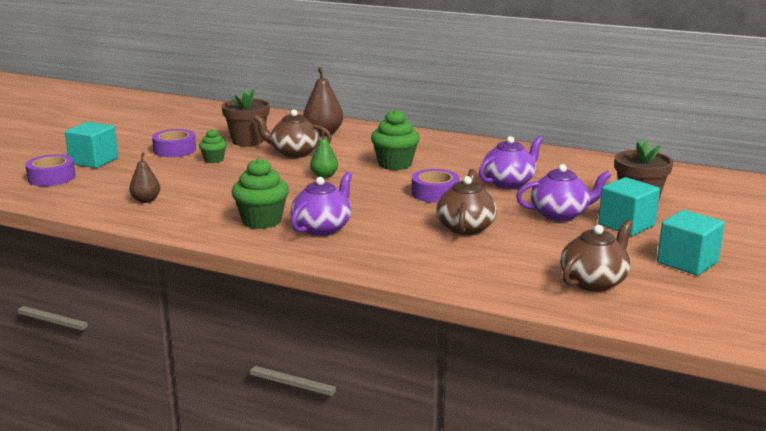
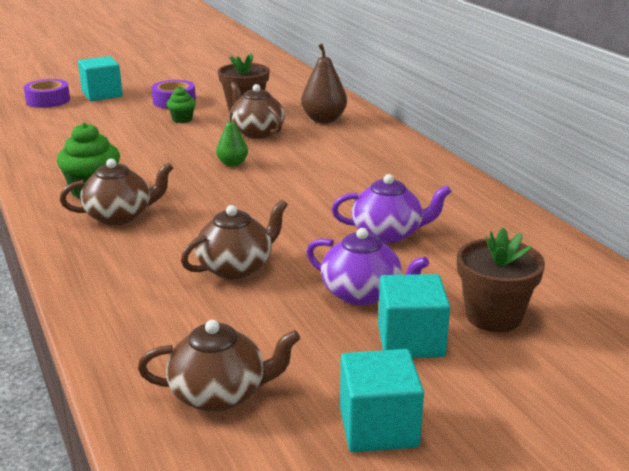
camera: 40 degrees right, 5 degrees up
brown pear [129,152,160,203] -> none
purple teapot [291,172,352,236] -> brown teapot [60,159,173,225]
green cupcake [371,109,420,170] -> none
purple tape [412,169,459,203] -> none

